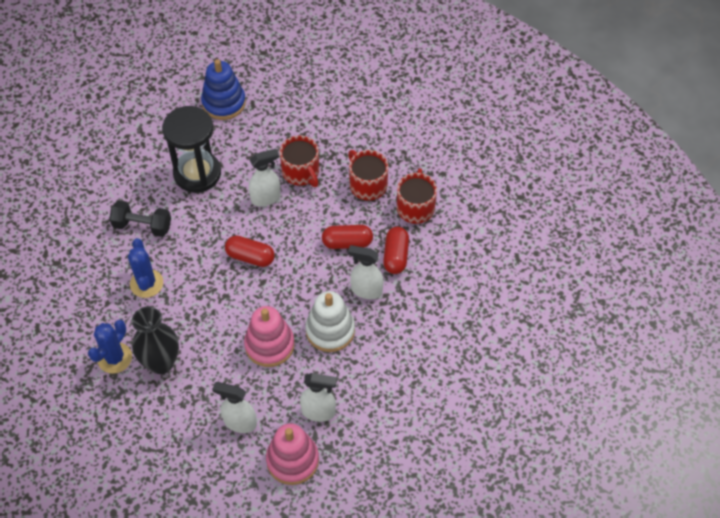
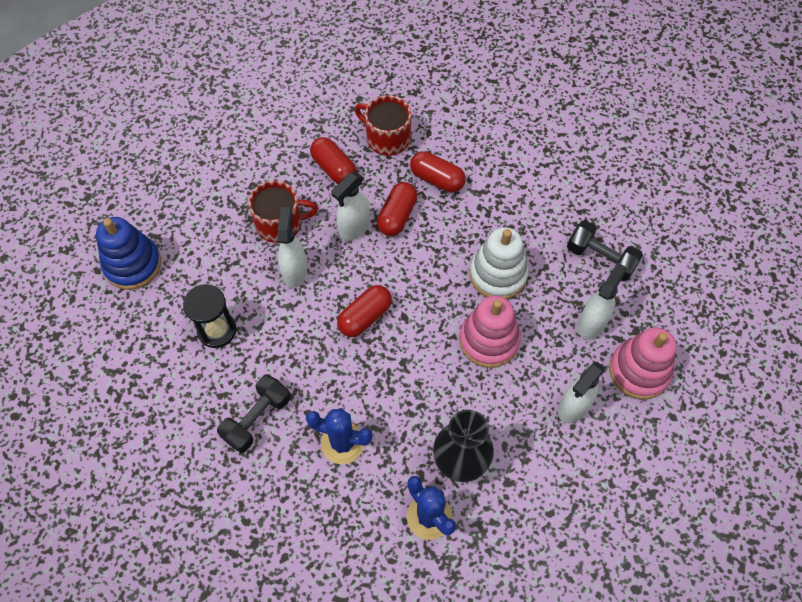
camera: 65 degrees left, 5 degrees up
black hourglass [162,106,221,193] -> black hourglass [183,284,237,348], size x0.63
red mug [348,150,388,201] -> red capsule [310,137,357,184]
white spray bottle [348,245,384,299] -> white spray bottle moved to [331,172,370,241]
none -> black dumbbell [567,220,643,281]

